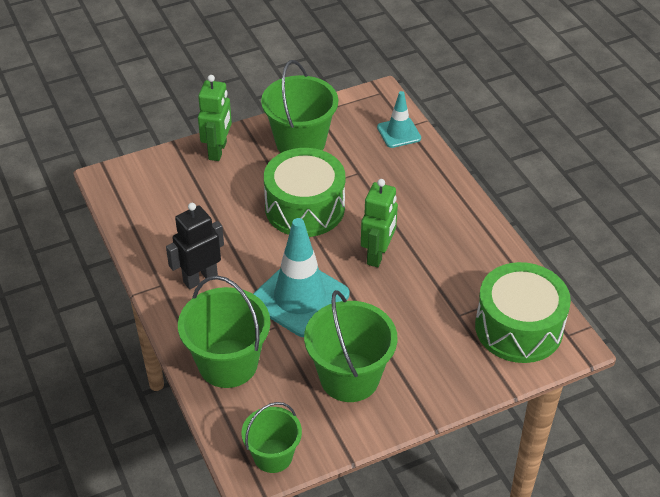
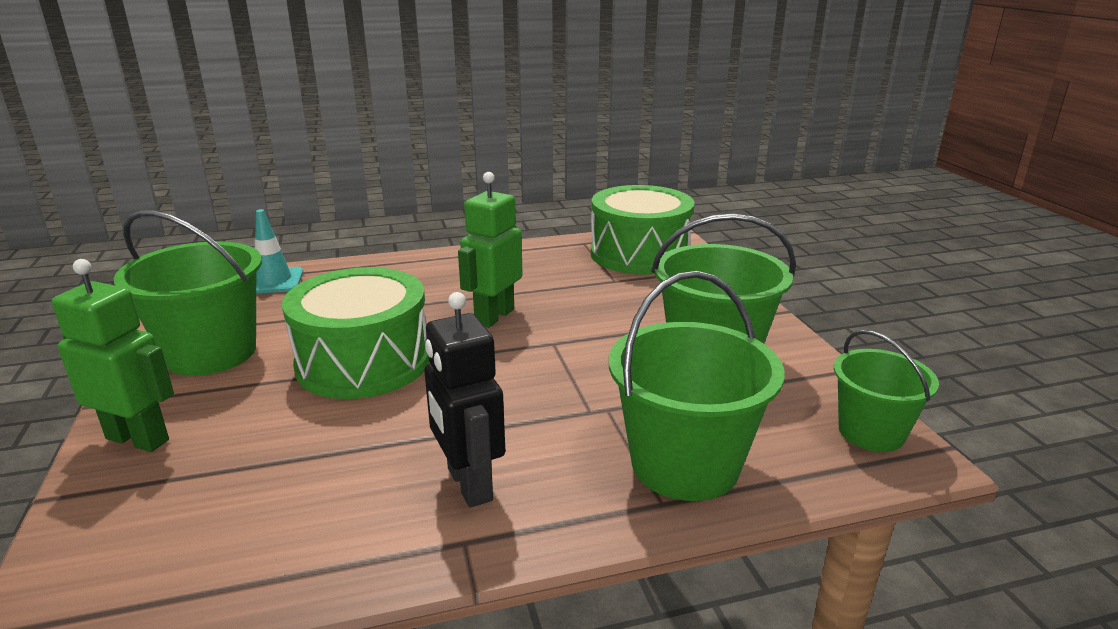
camera: 80 degrees left, 20 degrees down
turquoise traffic cone [253,218,350,337] -> none
green robot [361,179,398,267] -> green robot turned 90 degrees counterclockwise [458,172,523,328]

